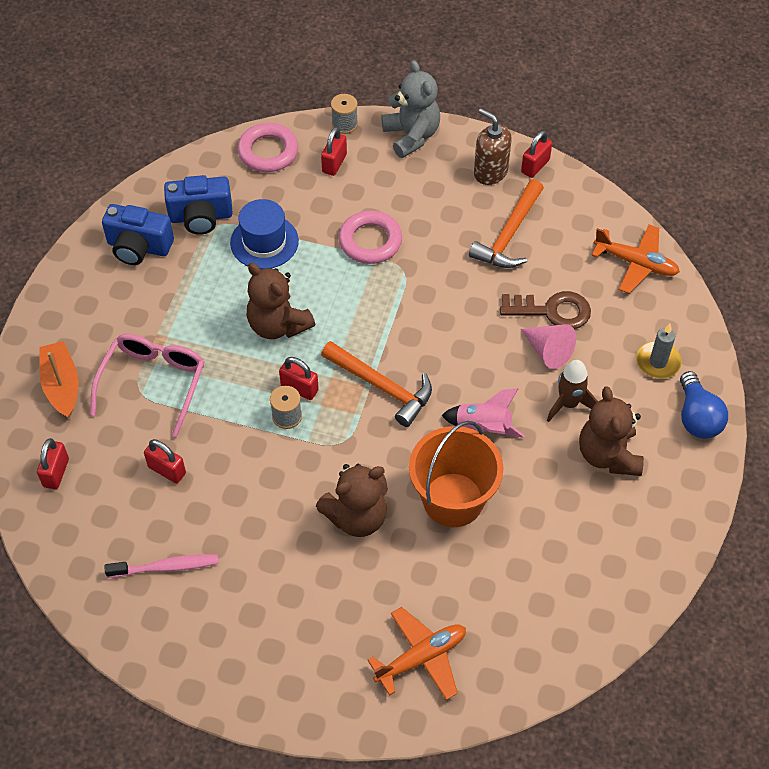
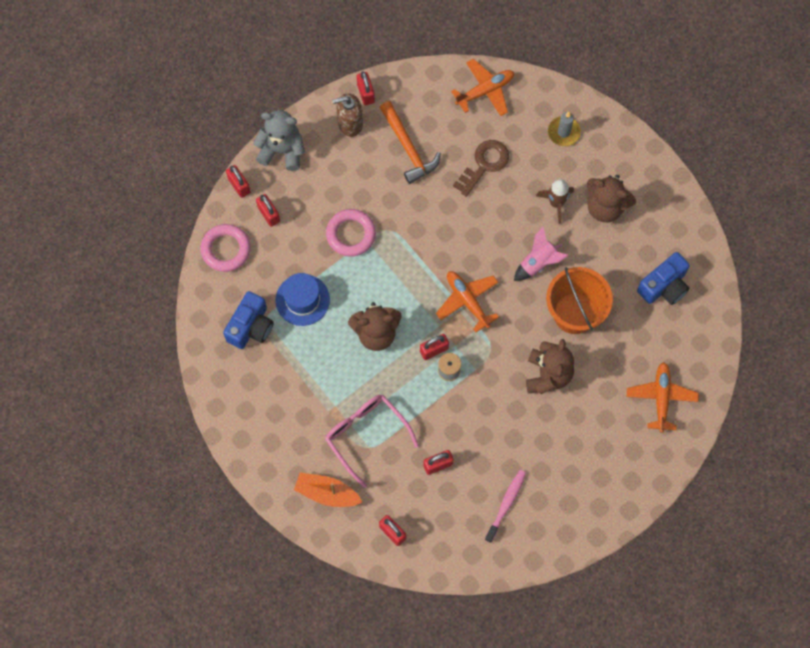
camera: 55 degrees left, 15 degrees up
blue camera [102,204,174,265] -> blue camera moved to [637,252,690,305]
orange hammer [321,341,432,427] -> orange plane [436,271,499,332]
grey spool [331,94,358,134] -> red padlock [226,165,251,198]
pink cone [521,324,576,369] -> none
blue light bulb [680,371,728,439] -> none

